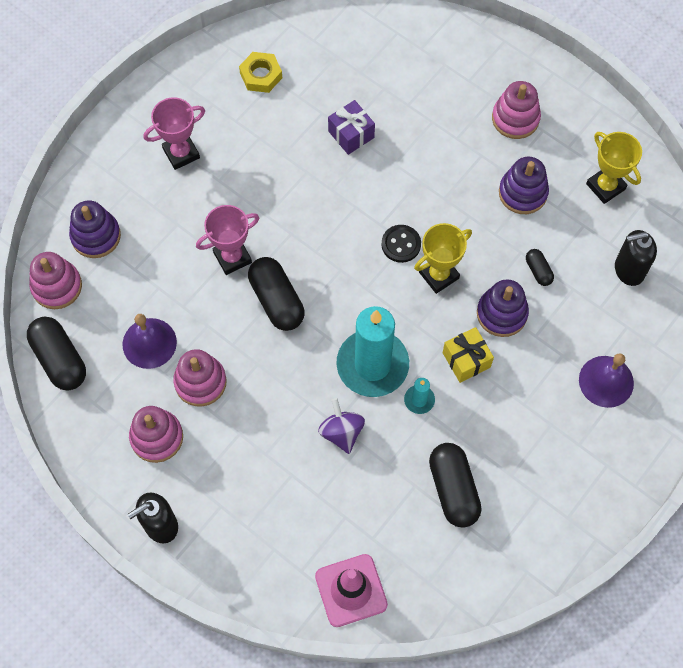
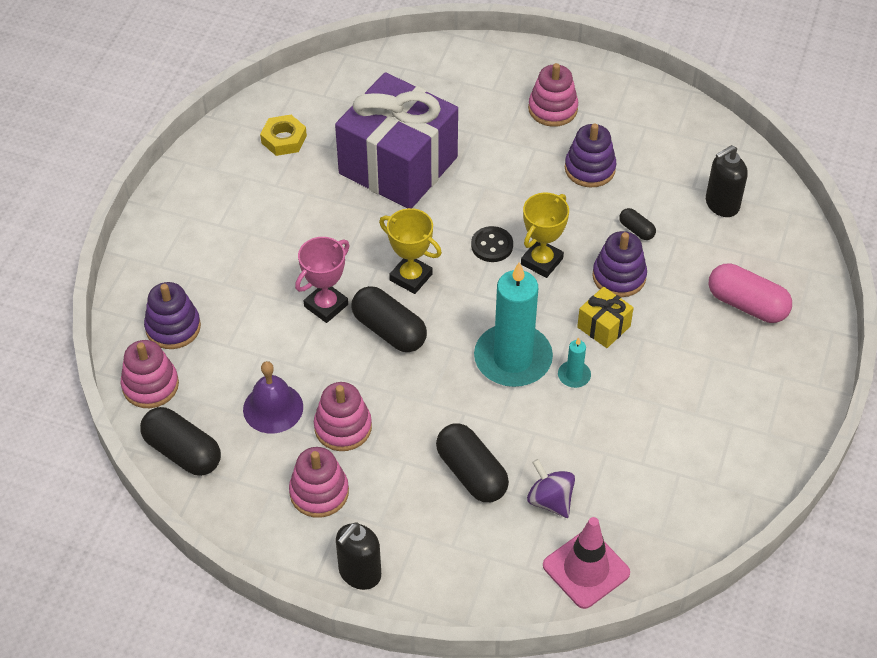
camera: 20 degrees left, 15 degrees down
pink trophy [144,97,205,170] -> none
purple spinning top [318,398,365,454] -> purple spinning top moved to [527,459,575,518]
purple gift [328,100,375,155] -> purple gift [335,72,458,208], size x2.44
black capsule [429,443,482,528] -> black capsule moved to [436,423,509,502]
purple bell [579,353,634,408] -> pink capsule [709,263,792,323]
yellow trophy [586,132,642,204] -> yellow trophy moved to [379,208,442,294]

